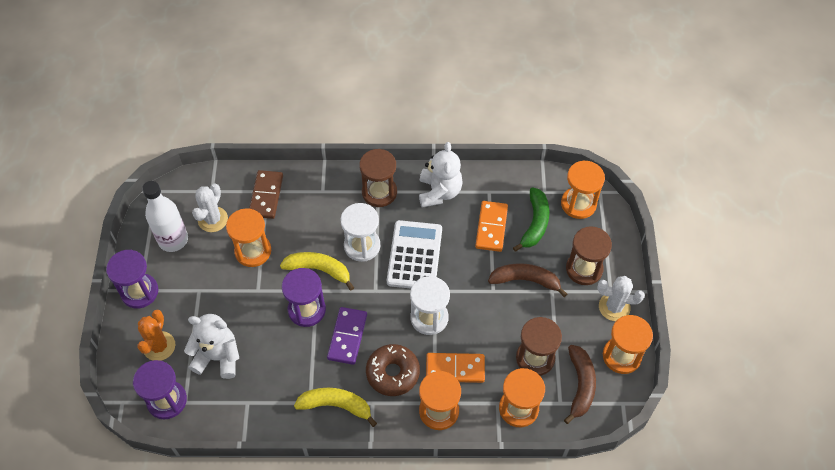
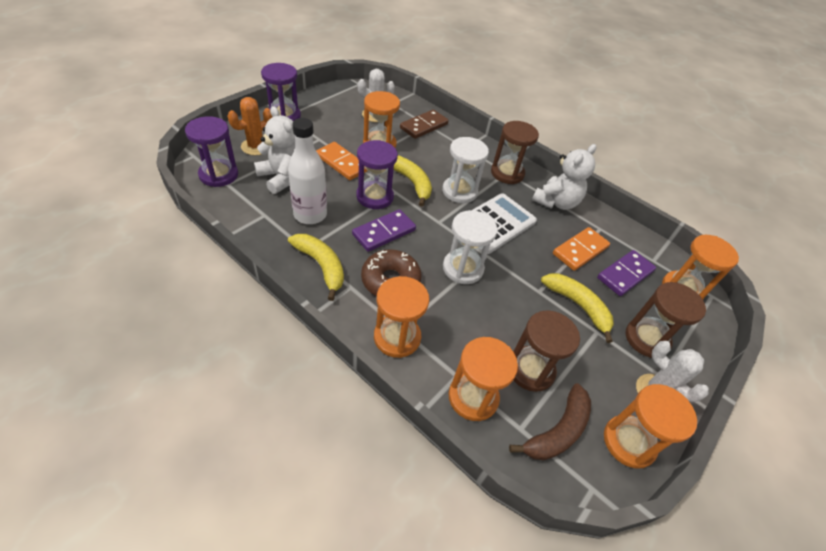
camera: 35 degrees right, 10 degrees down
white bottle [142,181,188,252] -> white bottle moved to [288,118,327,224]
orange domino [426,353,485,383] -> orange domino moved to [316,142,367,180]
brown banana [488,263,567,297] -> yellow banana [541,273,614,343]
green banana [513,187,549,252] -> purple domino [597,250,656,296]

